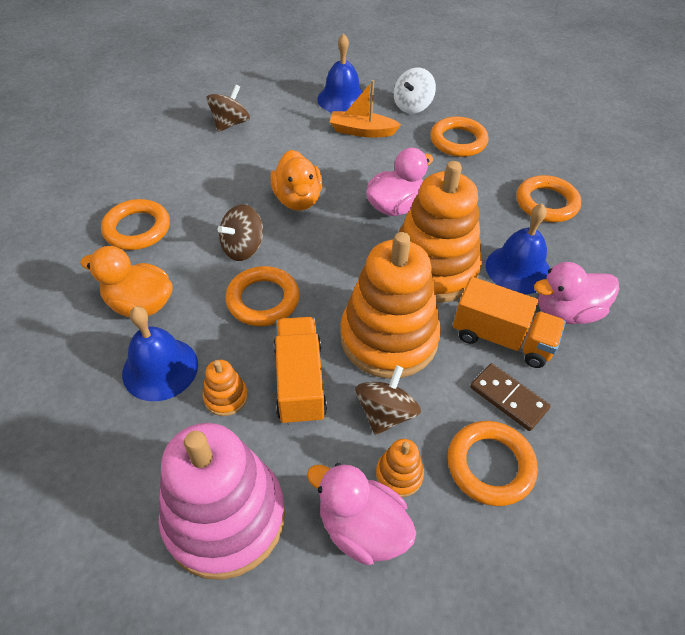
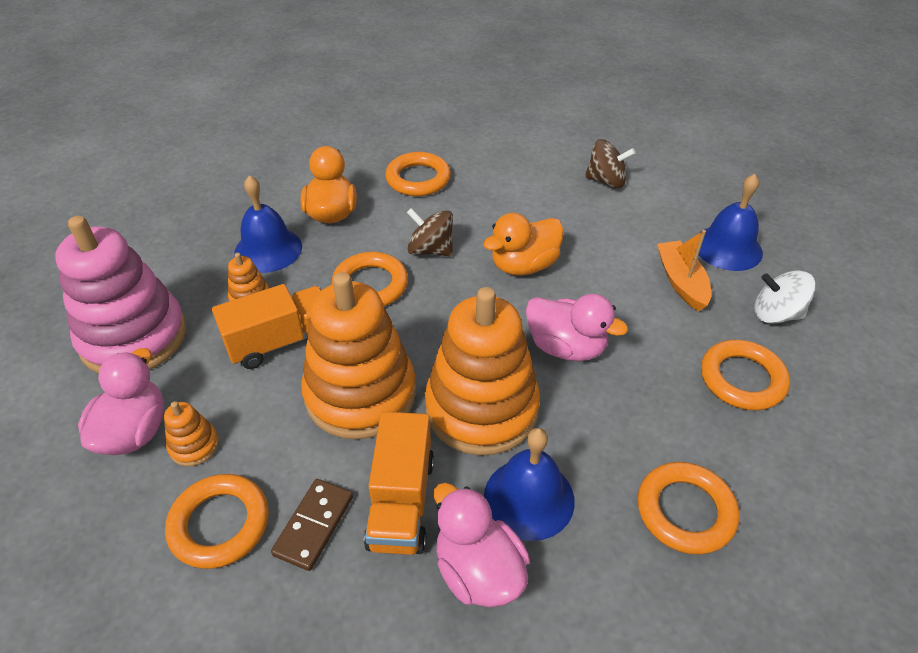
camera: 70 degrees right, 5 degrees down
brown spinning top [355,365,421,435] -> none

